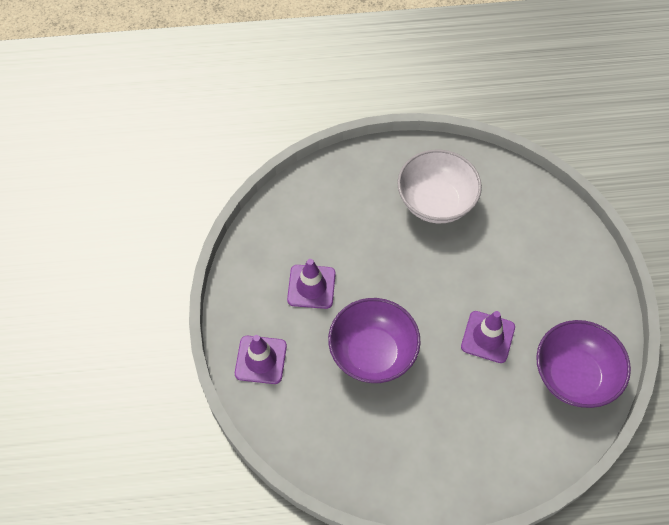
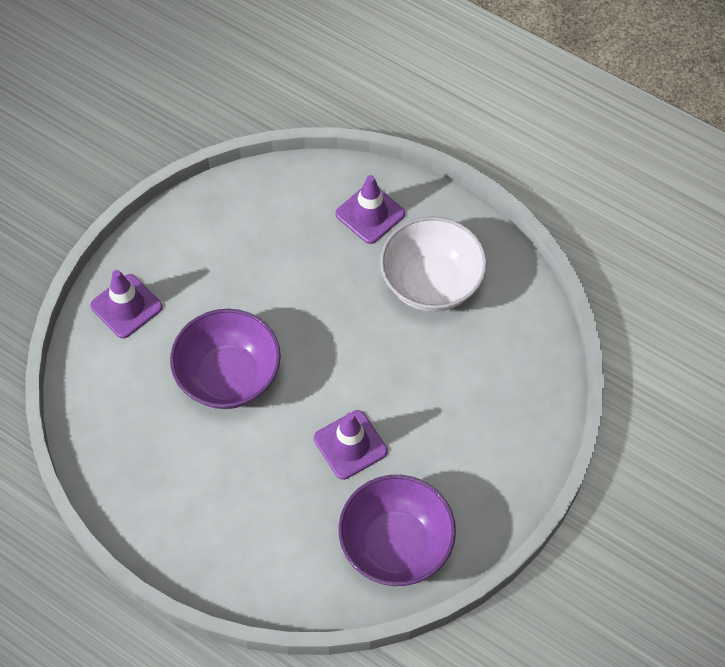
camera: 40 degrees right, 0 degrees up
purple traffic cone [287,259,336,309] -> purple traffic cone moved to [336,175,405,244]

